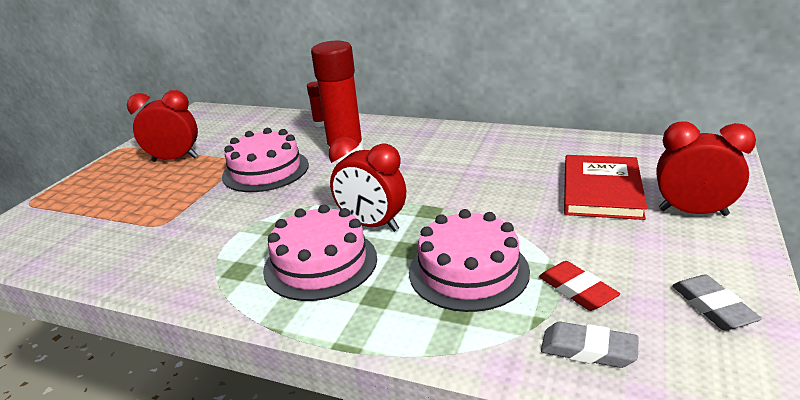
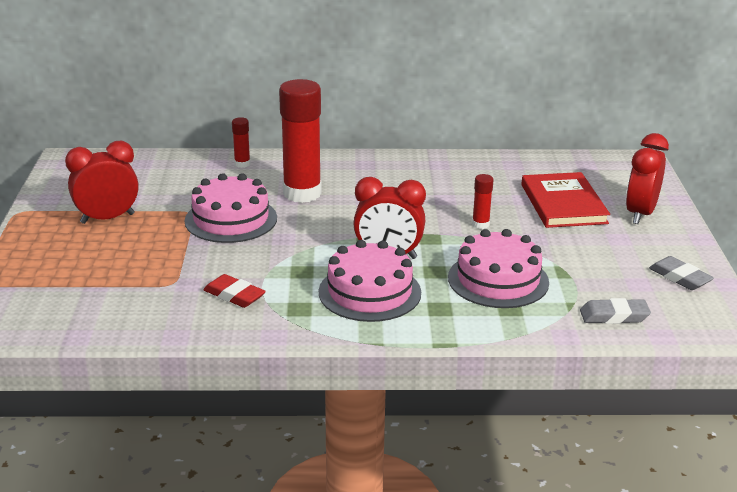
camera: 25 degrees left, 0 degrees up
red eraser [539,261,620,311] -> red eraser moved to [203,274,266,308]
red clock [656,121,756,216] -> red clock turned 60 degrees counterclockwise [626,133,669,224]
none -> red glue stick [472,174,494,229]

